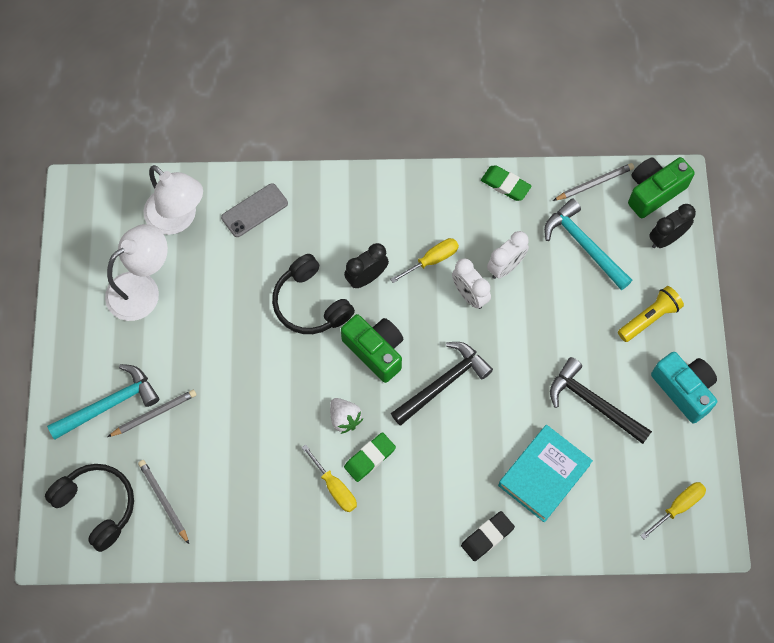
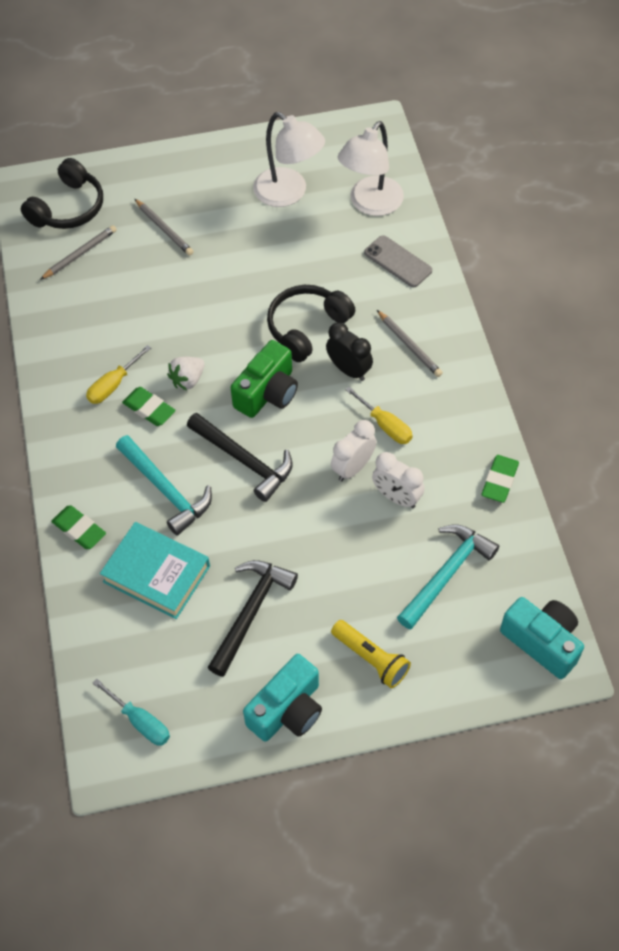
camera: 80 degrees right, 10 degrees down
turquoise hammer [47,364,159,440] -> turquoise hammer moved to [116,435,212,536]
black eraser [461,511,515,561] -> green eraser [51,505,106,549]
grey pencil [553,163,634,201] -> grey pencil moved to [377,310,443,377]
green camera [628,157,695,218] -> turquoise camera [500,597,584,679]
yellow screwdriver [640,482,706,539] -> turquoise screwdriver [93,679,170,746]
black clock [649,204,696,248] -> none

